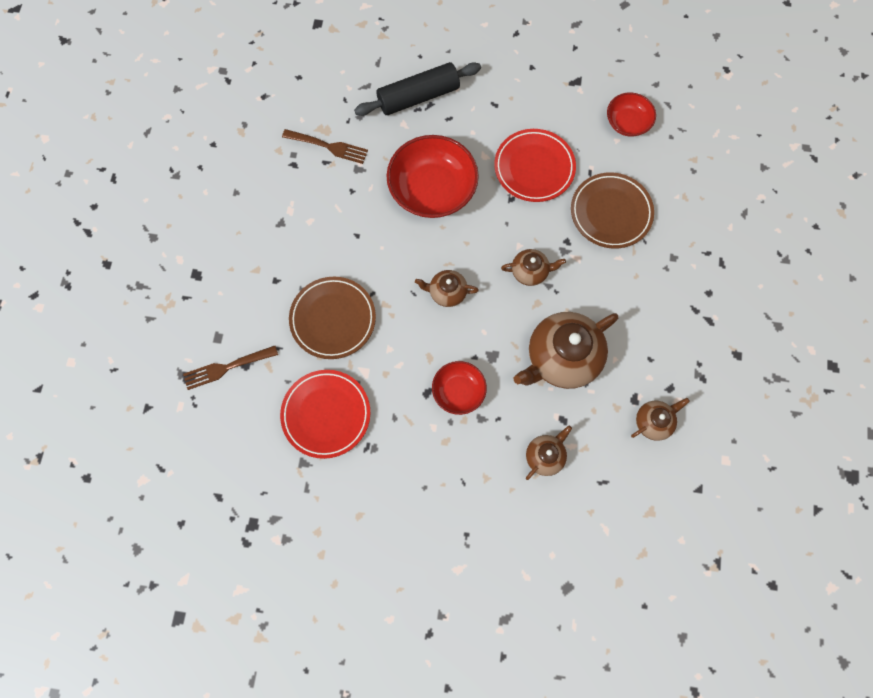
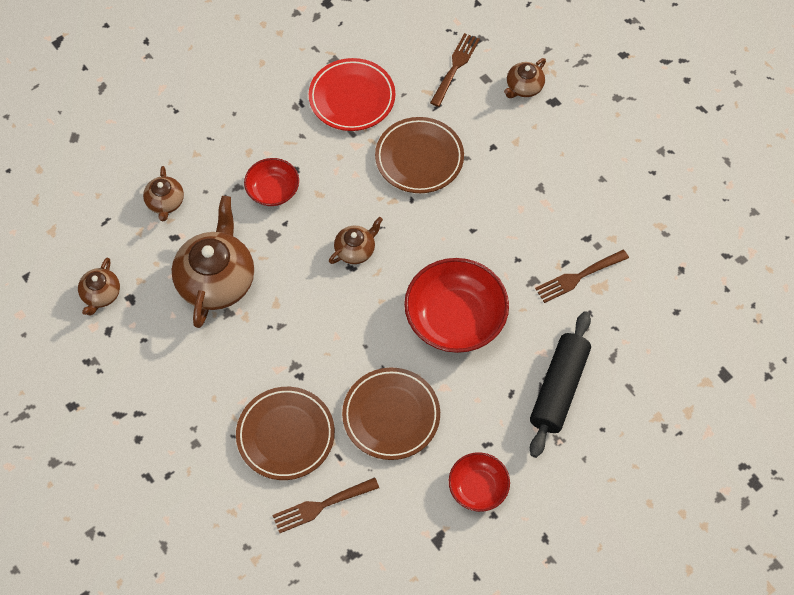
camera: 135 degrees right, 10 degrees down
red plate [494,129,576,202] -> brown plate [342,367,440,460]
brown teapot [501,249,566,286] -> brown teapot moved to [504,58,546,98]
red bowl [607,92,656,137] -> red bowl moved to [449,452,510,512]
none -> brown fork [272,477,379,533]

